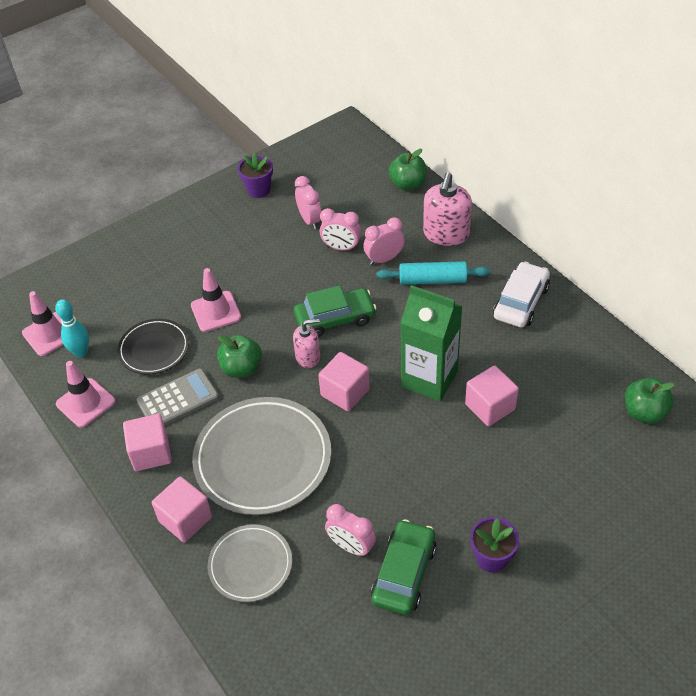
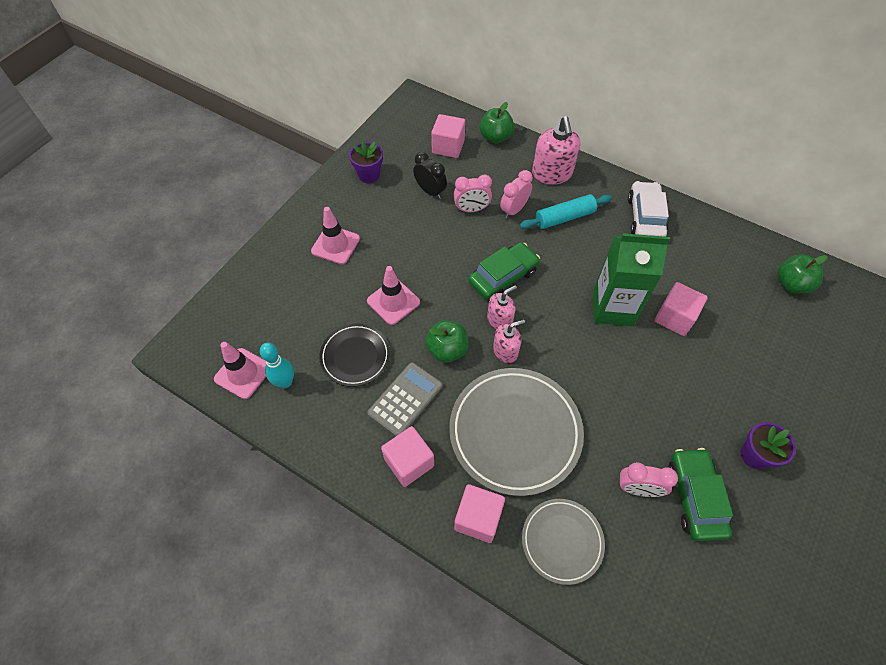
camera: 25 degrees left, 10 degrees up
pink traffic cone [56,361,115,428] -> pink traffic cone moved to [311,207,360,264]
pink clock [295,176,322,229] -> black clock [413,152,447,199]
pink cube [318,352,370,411] -> pink cube moved to [431,114,465,158]
none -> pink soap dispenser [493,319,525,363]

